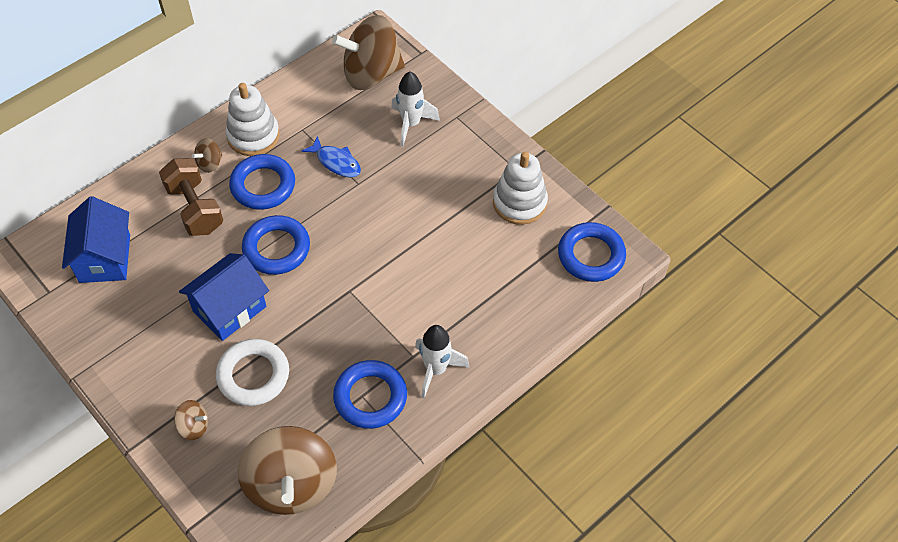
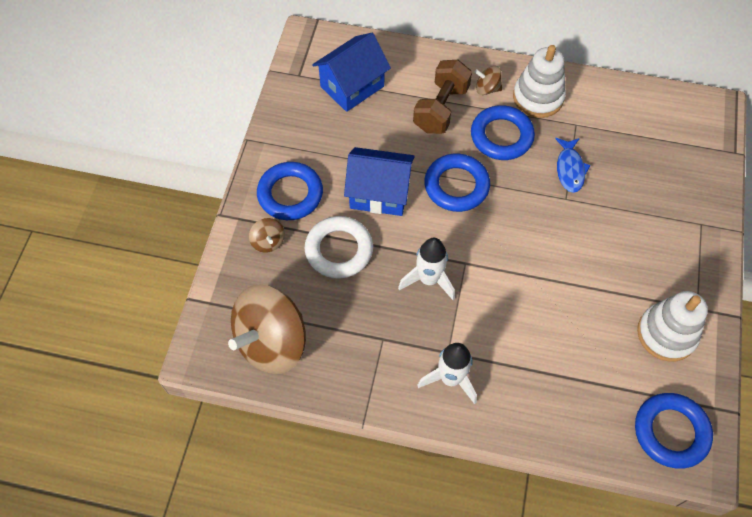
camera: 55 degrees right, 5 degrees up
brown spinning top [332,15,405,90] -> none
blue ring [333,360,407,429] -> blue ring moved to [257,162,323,220]
white rocket [391,71,440,146] -> white rocket moved to [398,238,455,300]

